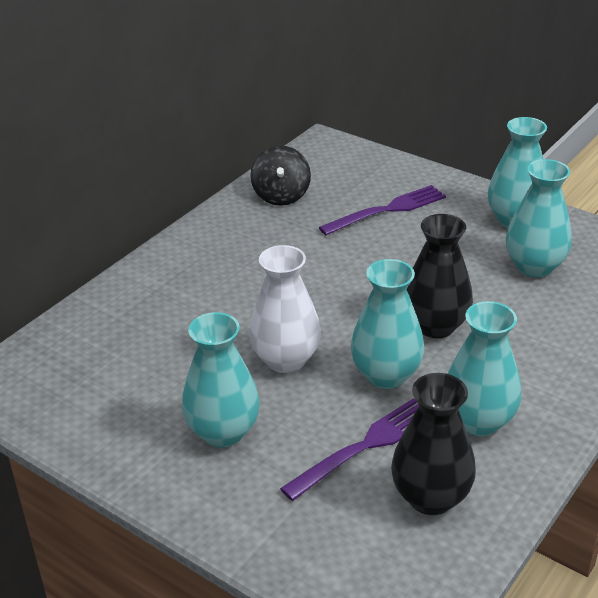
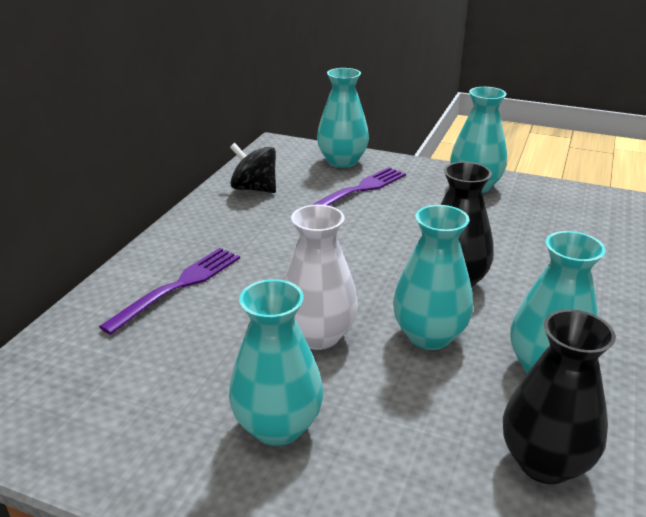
camera: 15 degrees left, 5 degrees down
black spinning top [250,146,311,206] -> black spinning top turned 135 degrees clockwise [230,143,276,193]
purple fork [280,398,419,501] -> purple fork moved to [99,248,240,335]
turquoise vase [506,159,572,277] -> turquoise vase moved to [317,68,369,168]

